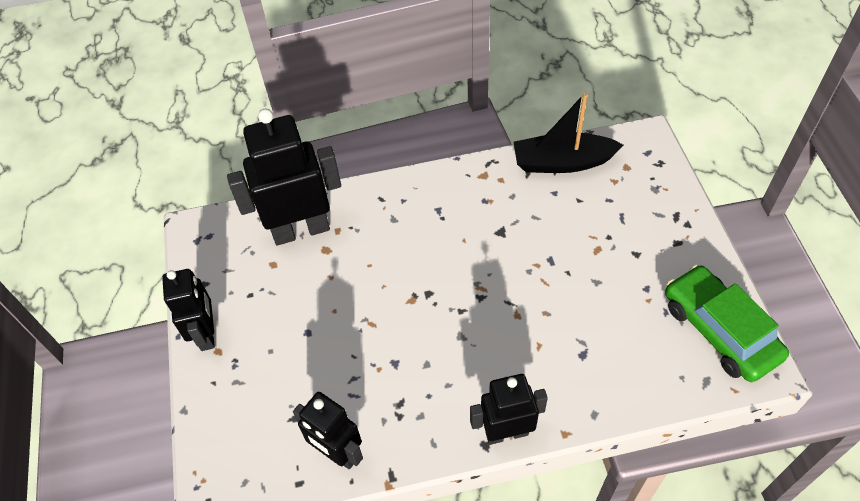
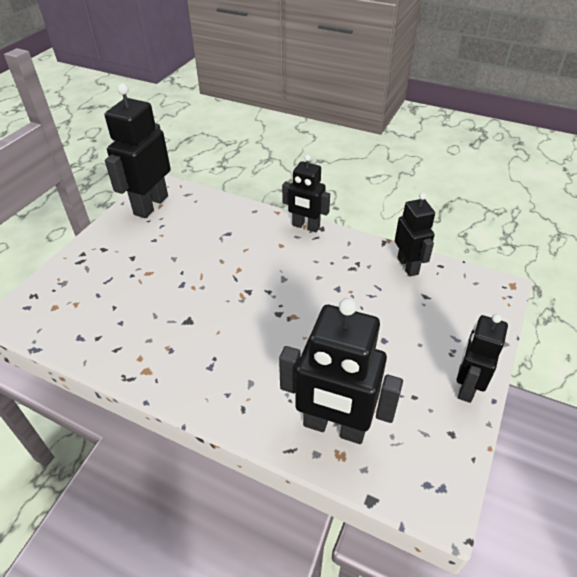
camera: 145 degrees left, 10 degrees down
black boat [514,93,623,173] -> none
green car [665,265,789,382] -> black robot [105,83,171,218]

